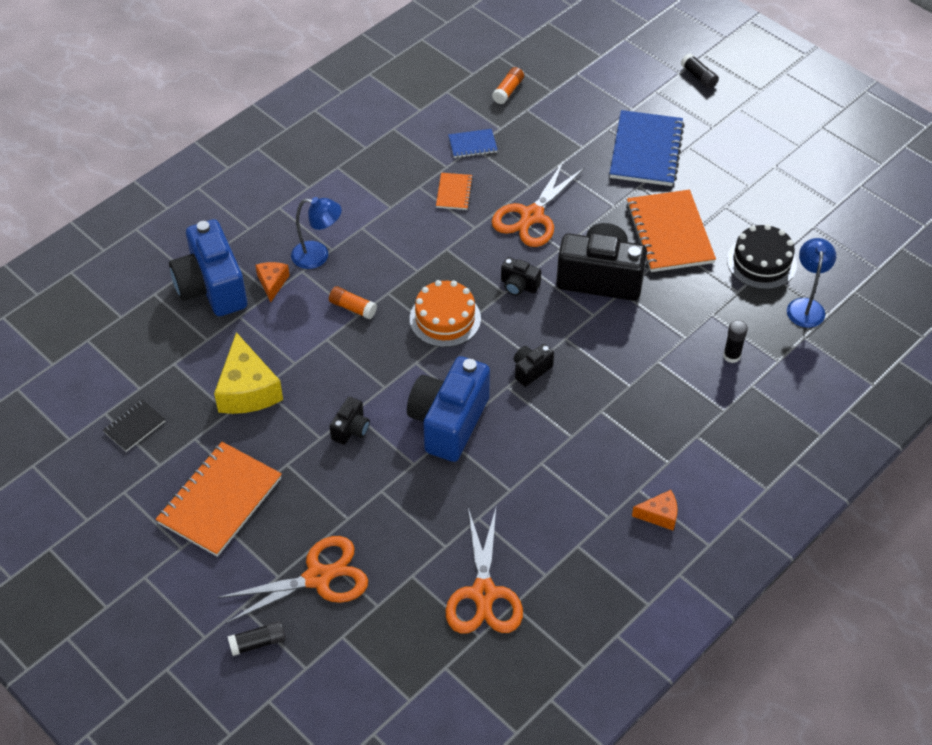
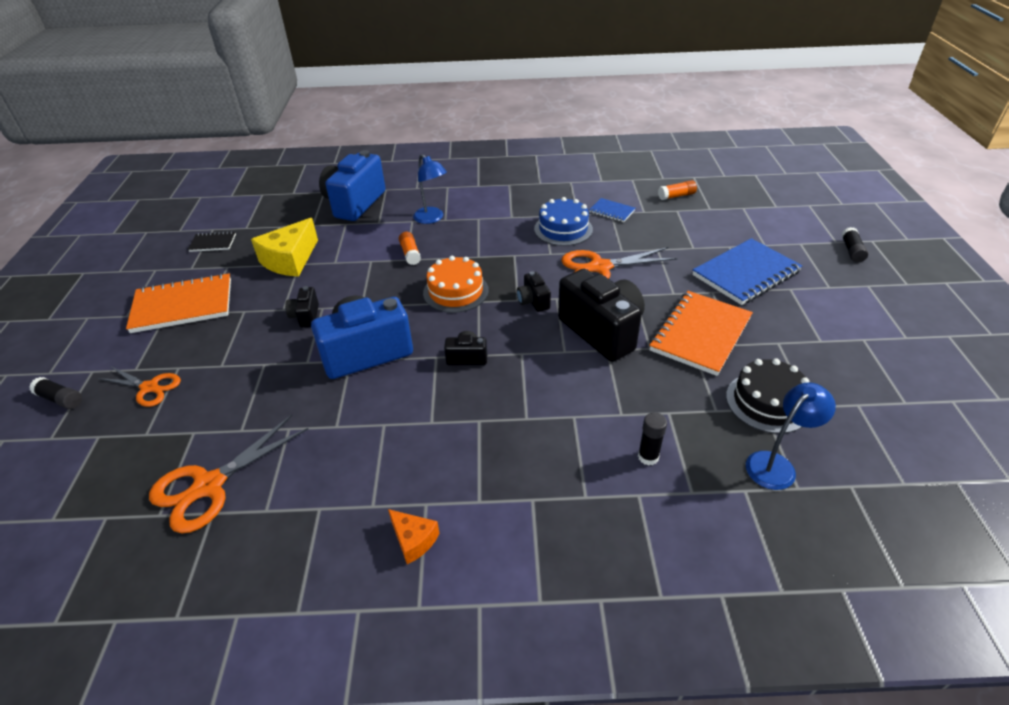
camera: 45 degrees right, 10 degrees down
orange scissors [218,536,368,623] -> orange scissors [98,366,181,407], size x0.63
orange cheese [255,262,290,302] -> none
black camera [329,397,370,445] -> black camera turned 105 degrees clockwise [285,286,319,328]
orange notebook [436,173,473,210] -> blue cake [534,197,593,246]

